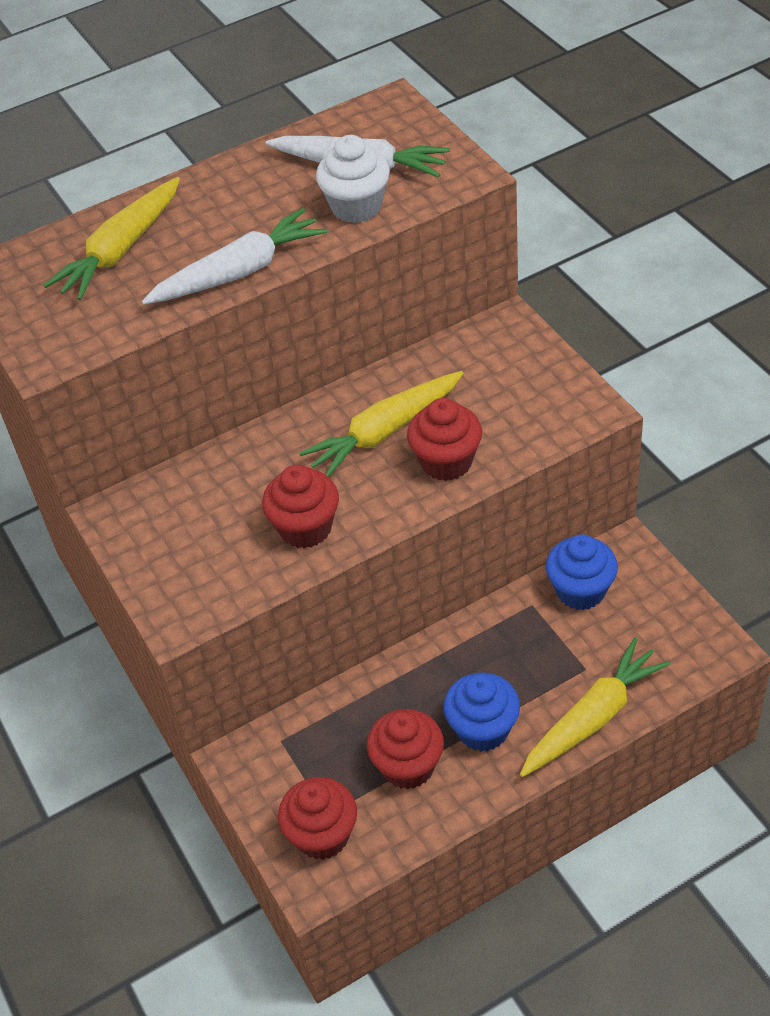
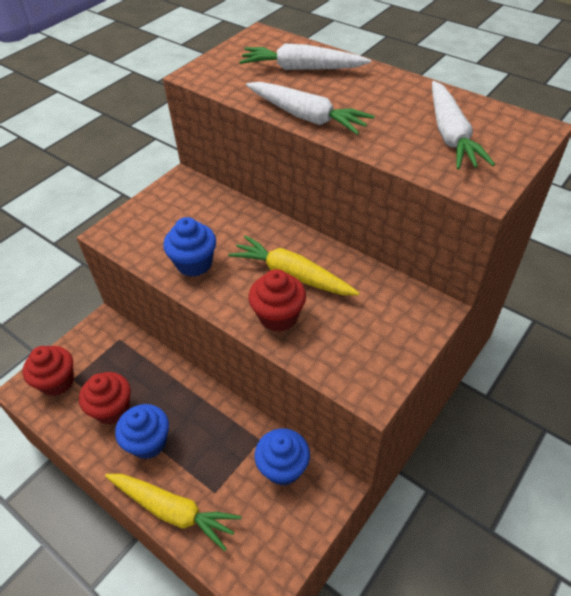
camera: 65 degrees right, 0 degrees up
yellow carrot [43,177,180,300] -> white carrot [239,44,371,70]
red cupcake [262,465,339,549] -> blue cupcake [163,217,216,277]
white cupcake [316,135,390,223] -> none

